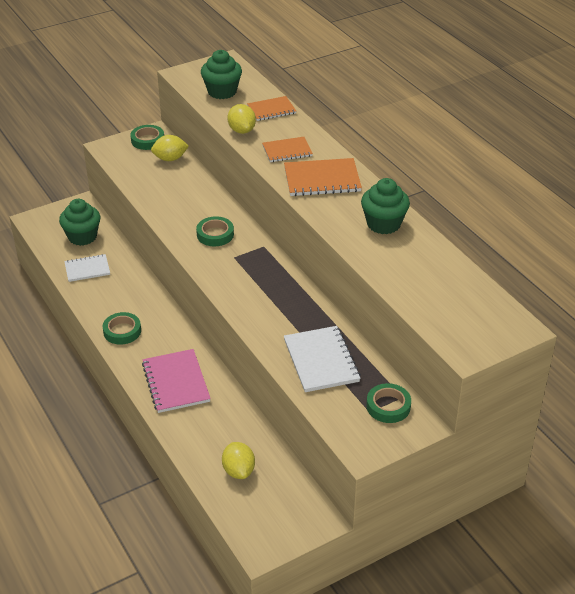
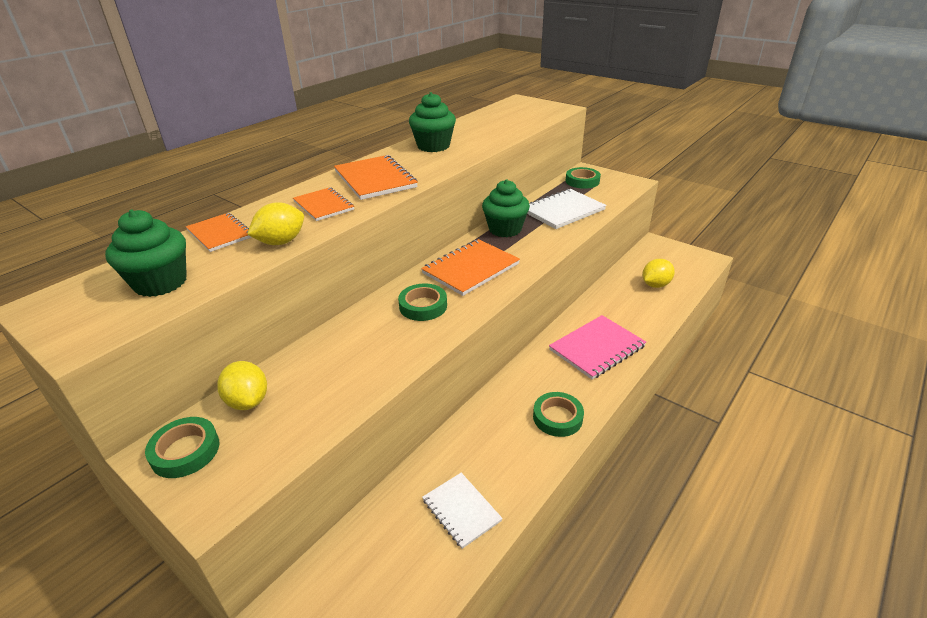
camera: 110 degrees left, 5 degrees down
green cupcake [59,199,100,246] -> green cupcake moved to [482,180,530,237]
none -> orange notebook [421,239,520,296]

